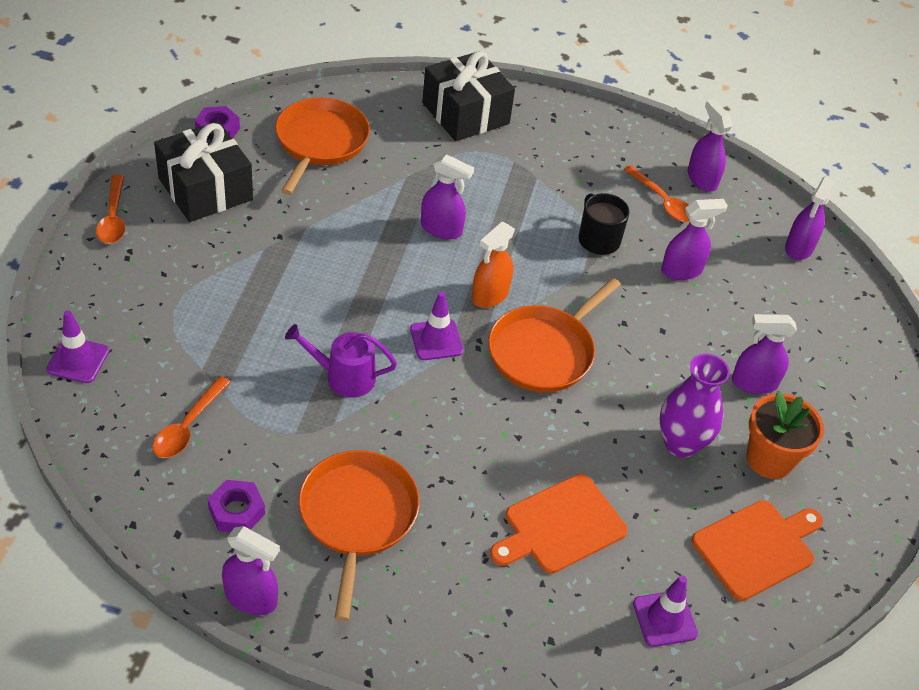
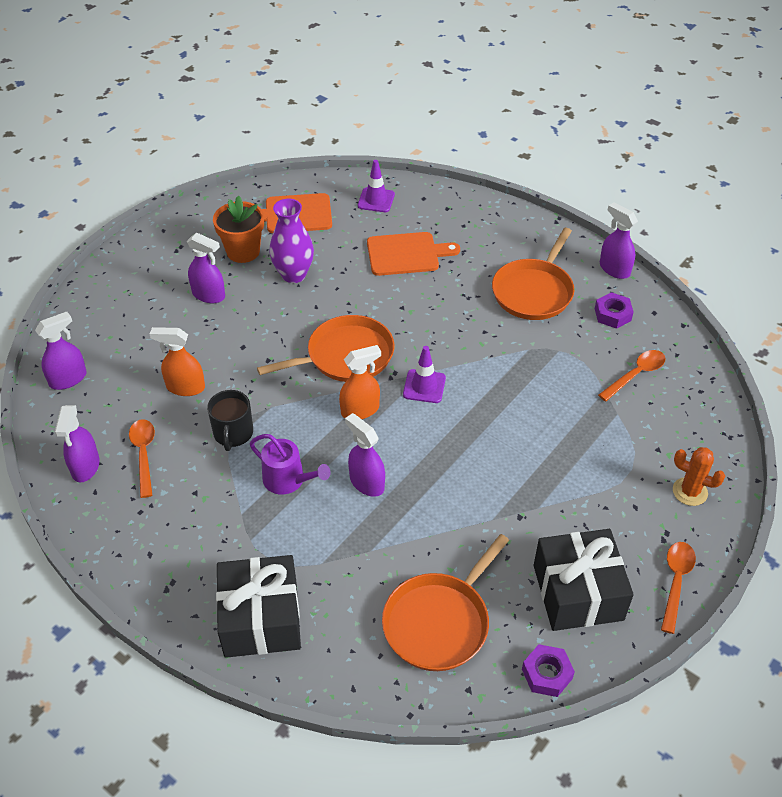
camera: 150 degrees left, 0 degrees up
purple traffic cone [46,310,109,383] -> none
purple watering can [285,324,397,398] -> purple watering can moved to [250,434,331,494]
purple spray bottle [661,199,728,280] -> orange spray bottle [150,327,205,396]
none -> orange cactus [673,447,725,506]

